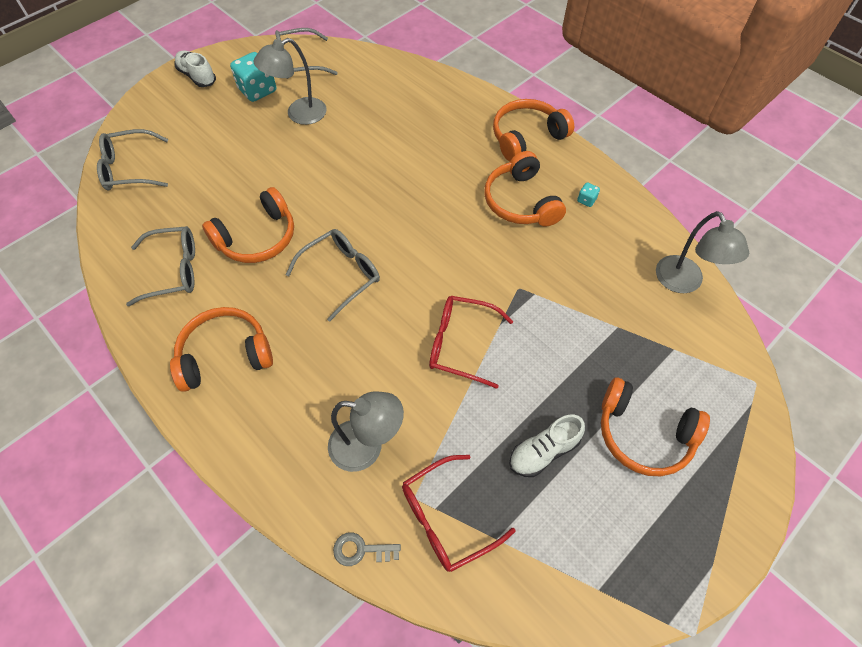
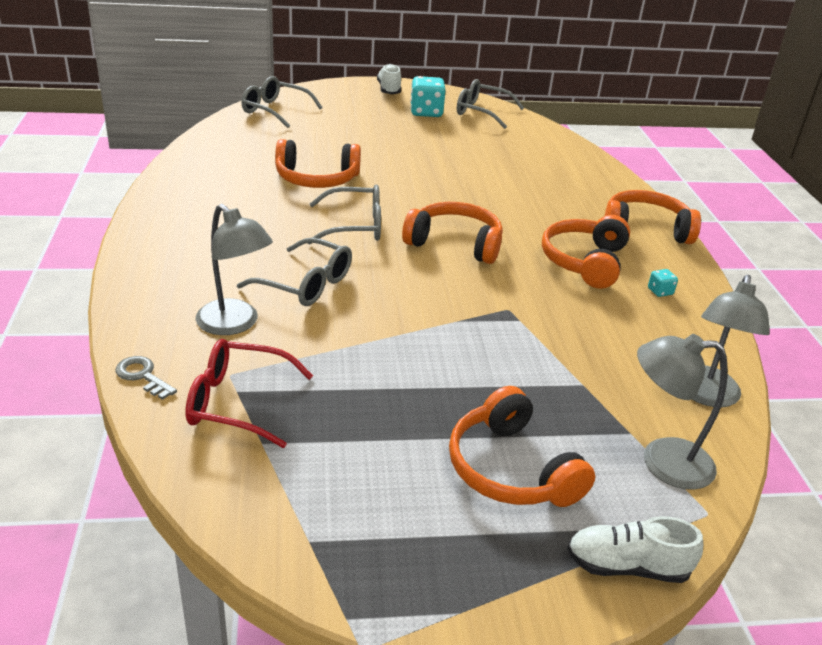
camera: 35 degrees right, 25 degrees down
grey glasses [126,226,195,306] -> grey glasses moved to [237,237,352,306]
orange headphones [170,307,273,392] -> orange headphones moved to [402,202,503,264]
grey lamp [253,38,327,125] -> grey lamp moved to [637,334,728,490]
red glasses [429,296,513,389] -> none
white shoe [509,415,585,477] -> white shoe moved to [567,516,703,583]

